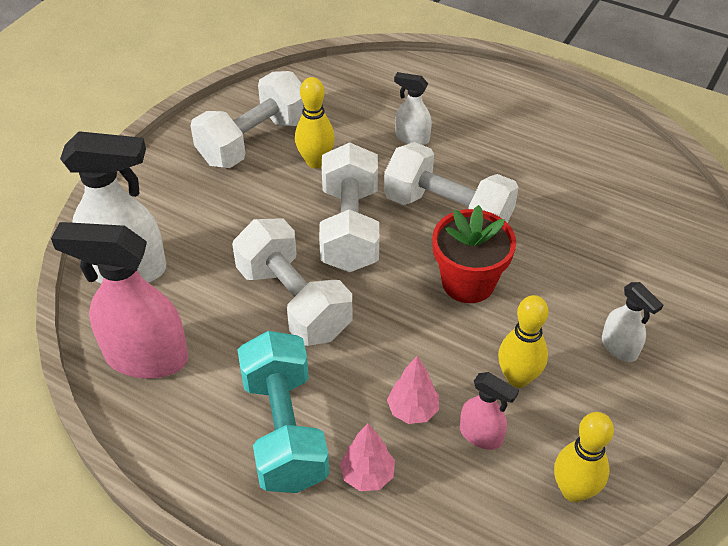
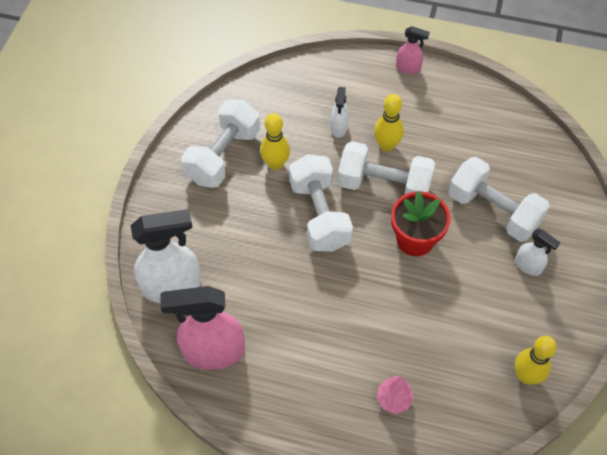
camera: 15 degrees left, 10 degrees up
white dumbbell [232,219,353,346] -> white dumbbell moved to [448,157,550,242]
turquoise dumbbell [237,331,329,493] -> none
pink tree [387,356,439,424] -> none
white spray bottle [394,72,432,145] -> white spray bottle turned 90 degrees counterclockwise [330,87,349,138]
pink spray bottle [460,372,519,450] -> pink spray bottle moved to [396,26,430,74]
yellow bowling pin [498,295,549,388] -> yellow bowling pin moved to [374,94,404,152]

